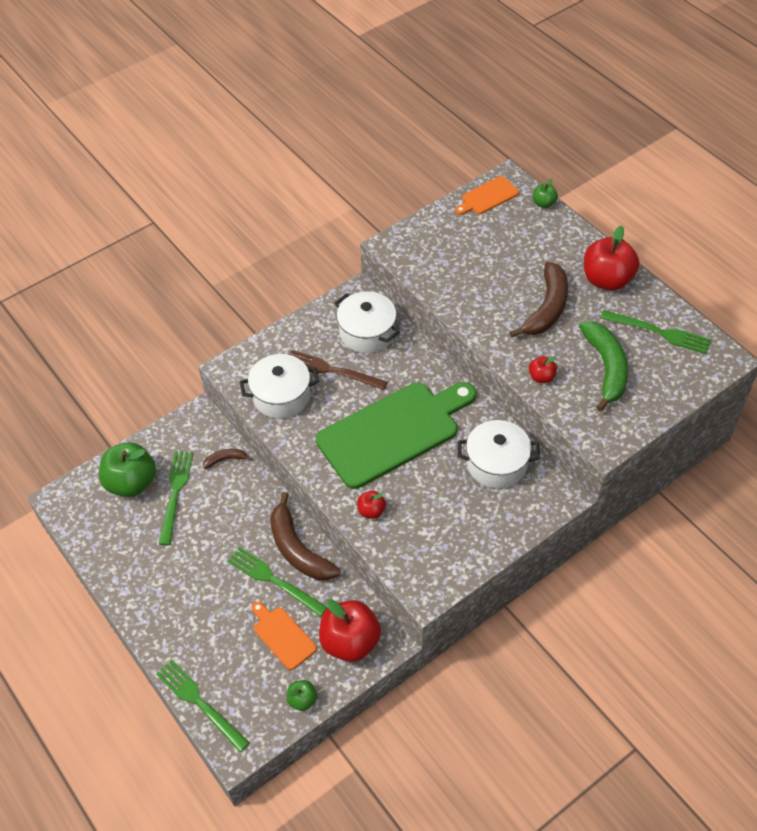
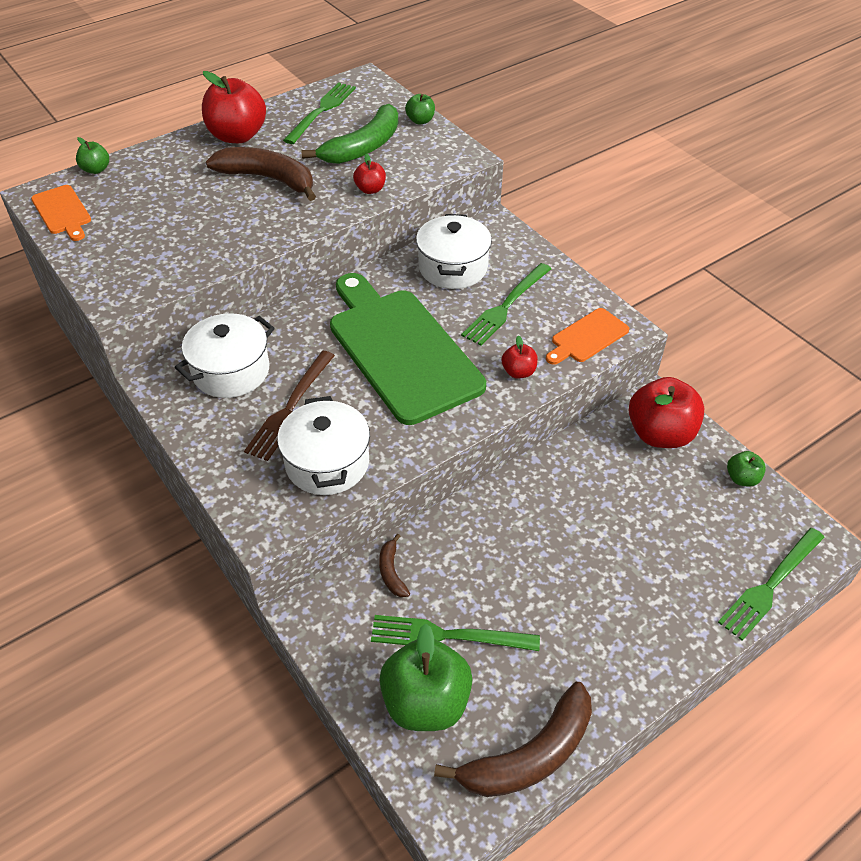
camera: 90 degrees left, 5 degrees down
green fork [227,547,328,617] -> green fork moved to [461,263,551,345]
orange cutting board [252,602,317,670] -> orange cutting board moved to [546,308,629,365]
brown banana [270,492,341,580] -> brown banana moved to [434,682,592,797]
green banana [579,321,628,412] -> green banana turned 135 degrees clockwise [301,104,398,164]
none -> green apple [405,94,435,124]

